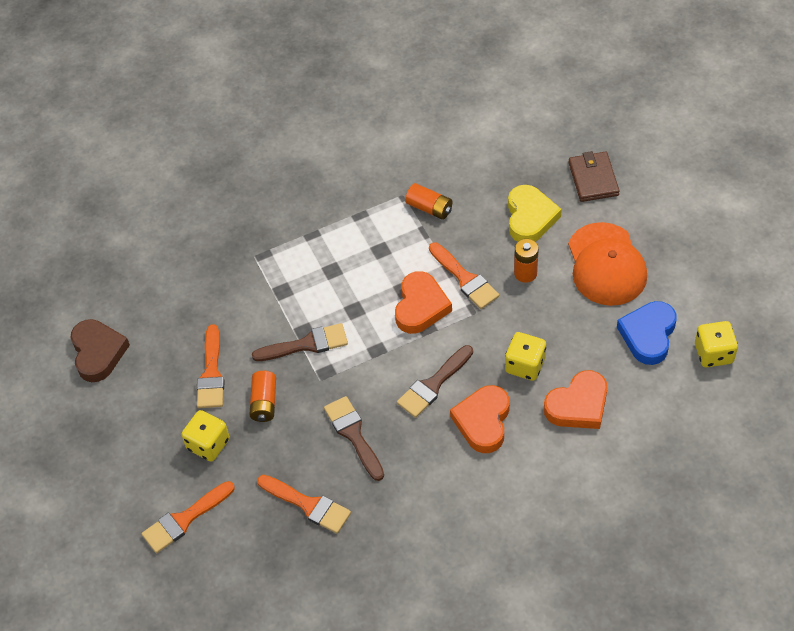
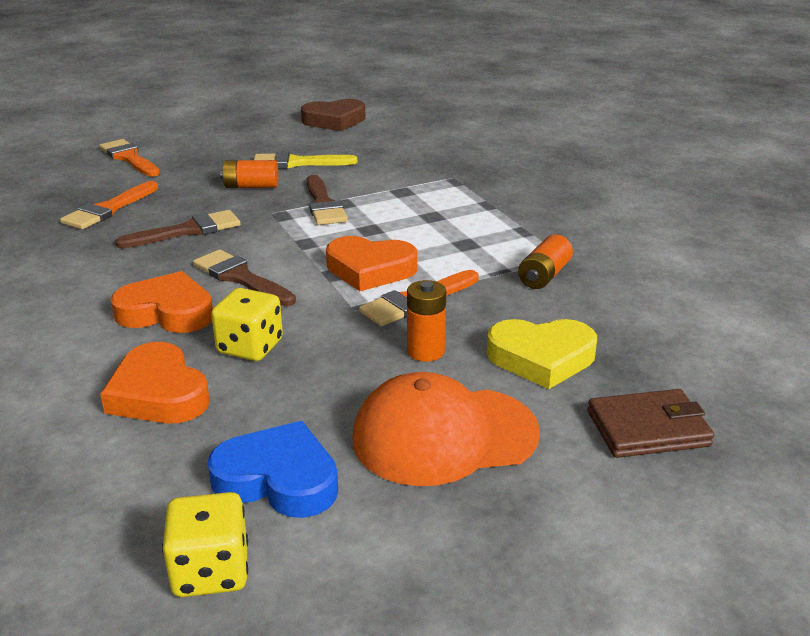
camera: 85 degrees right, 25 degrees down
yellow dice [181,410,230,462] -> none
orange brush [197,324,225,408] -> yellow brush [254,152,357,169]

